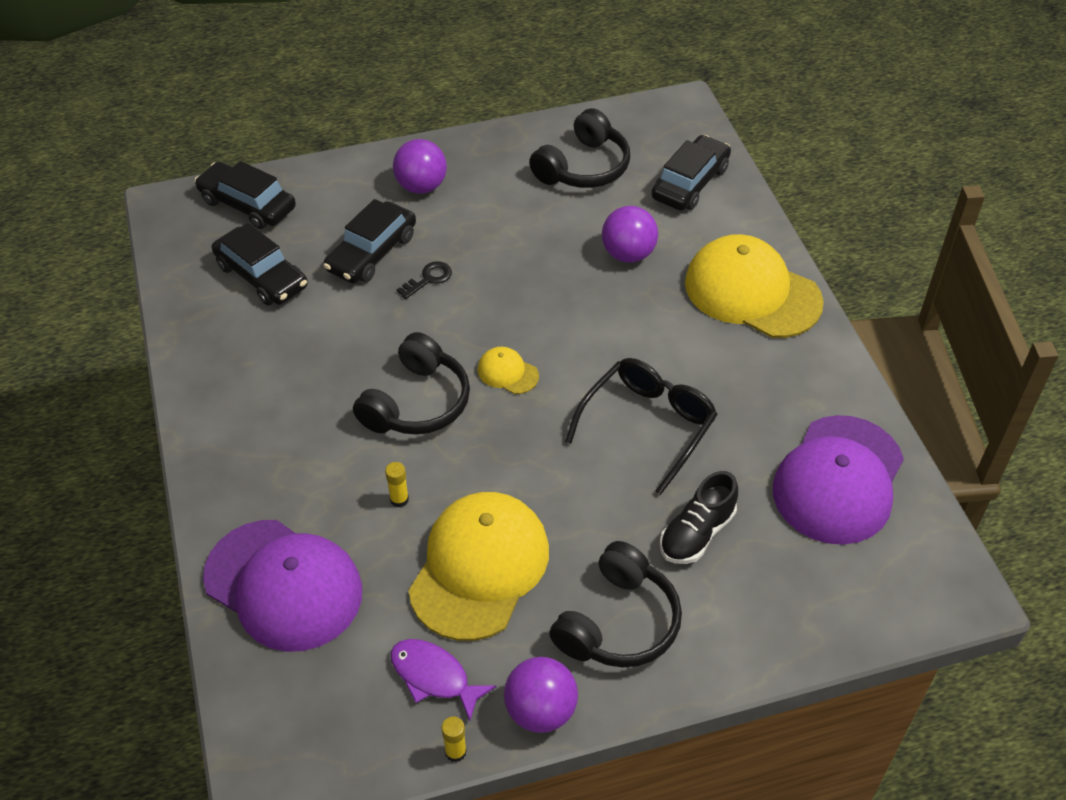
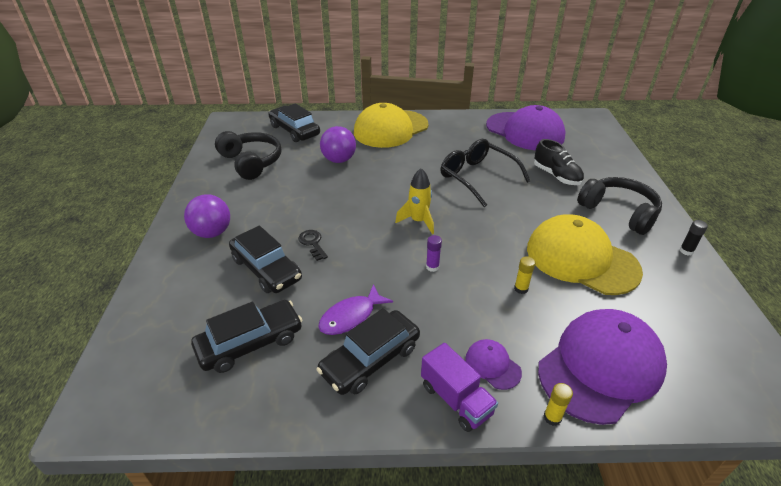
camera: 75 degrees left, 10 degrees down
black car [194,161,296,229] -> black car moved to [316,308,420,395]
black headphones [353,332,470,435] -> purple glue stick [426,235,442,272]
purple fish [391,639,496,721] -> purple fish moved to [318,284,393,335]
yellow glue stick [441,716,467,762] -> yellow glue stick moved to [544,383,573,426]
yellow cap [478,347,539,394] -> yellow rocket [395,168,434,234]
purple ball [504,657,578,733] -> black glue stick [680,220,708,256]
none -> purple truck [421,343,498,432]
none -> purple cap [465,339,522,390]

